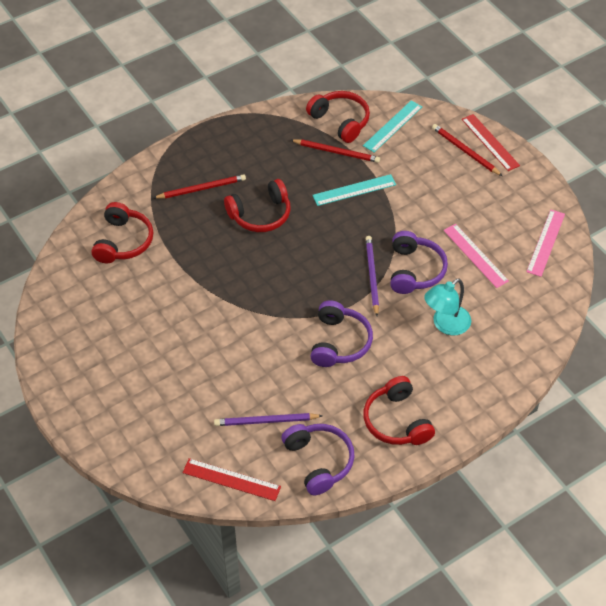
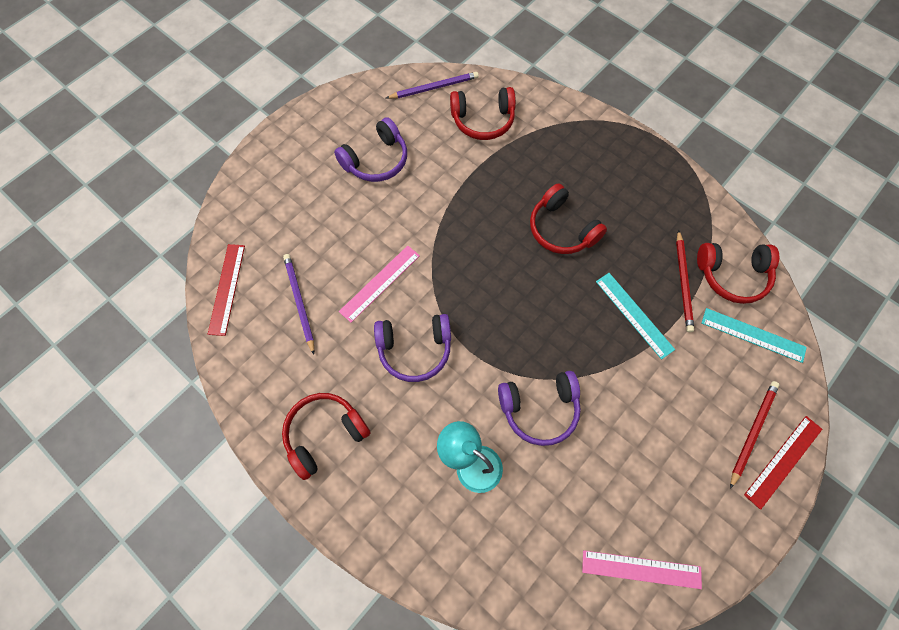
camera: 75 degrees right, 15 degrees up
red pencil [154,174,246,199] -> none
purple headphones [282,424,354,495] -> purple headphones moved to [334,117,407,182]
red headphones [306,91,370,143] -> red headphones turned 60 degrees clockwise [697,243,779,304]
purple pencil [366,236,379,316] -> purple pencil moved to [386,72,479,99]
pink ruler [444,224,509,288] -> pink ruler moved to [339,245,420,323]

